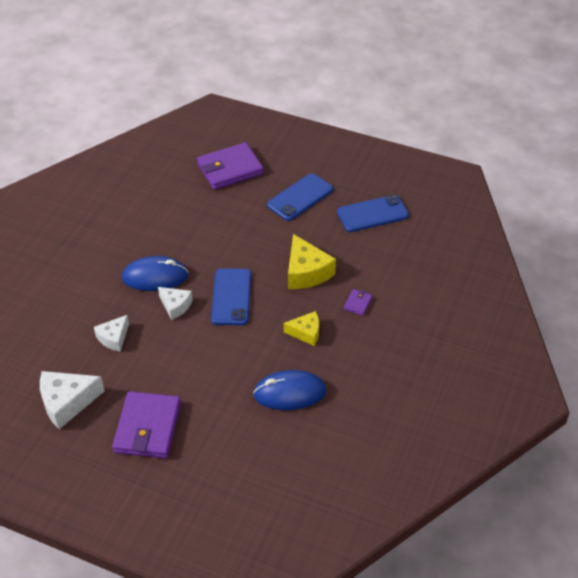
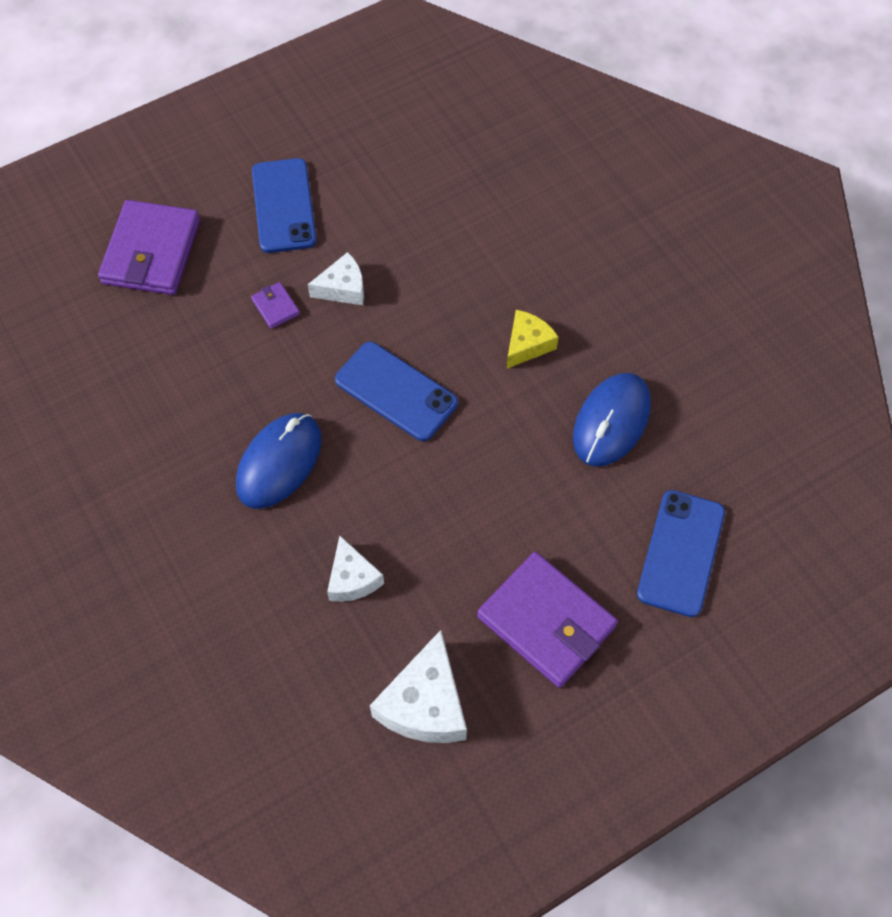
camera: 55 degrees left, 15 degrees up
white cheese [158,287,193,320] -> white cheese moved to [308,252,364,305]
yellow cheese [288,234,336,289] -> none
blue phone [337,195,409,232] -> blue phone moved to [637,490,725,617]
purple wallet [344,289,372,316] -> purple wallet moved to [251,282,300,329]

